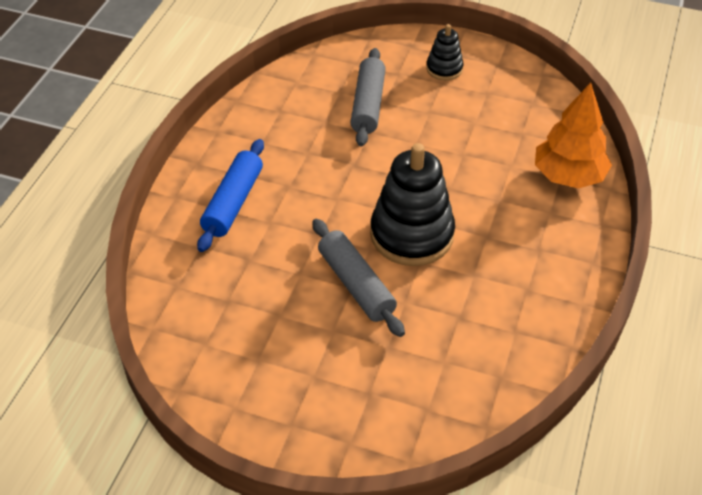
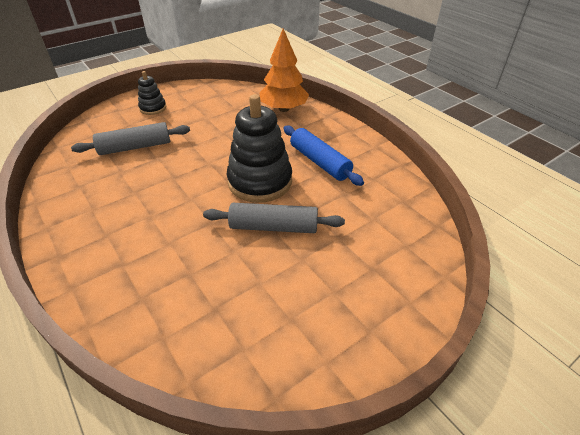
camera: 55 degrees left, 5 degrees down
blue rolling pin [197,139,264,252] -> blue rolling pin moved to [283,126,364,186]
grey rolling pin [350,48,386,147] -> grey rolling pin turned 60 degrees counterclockwise [71,122,190,155]

